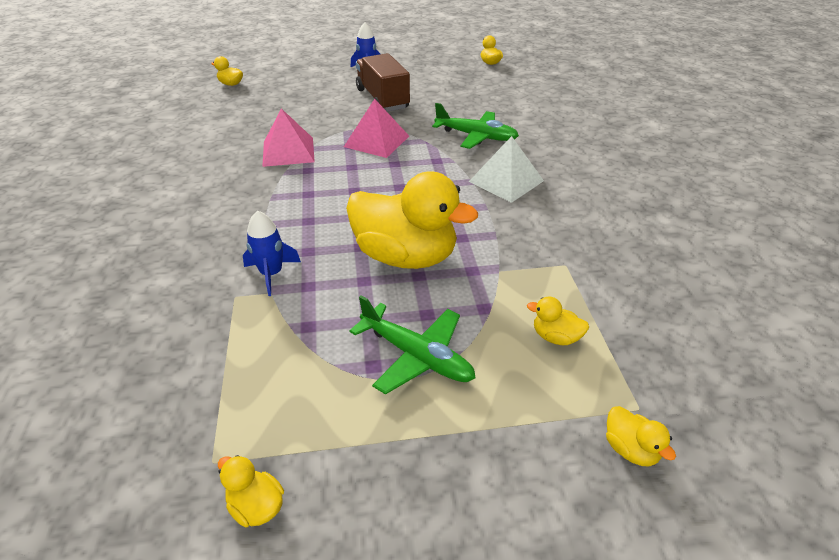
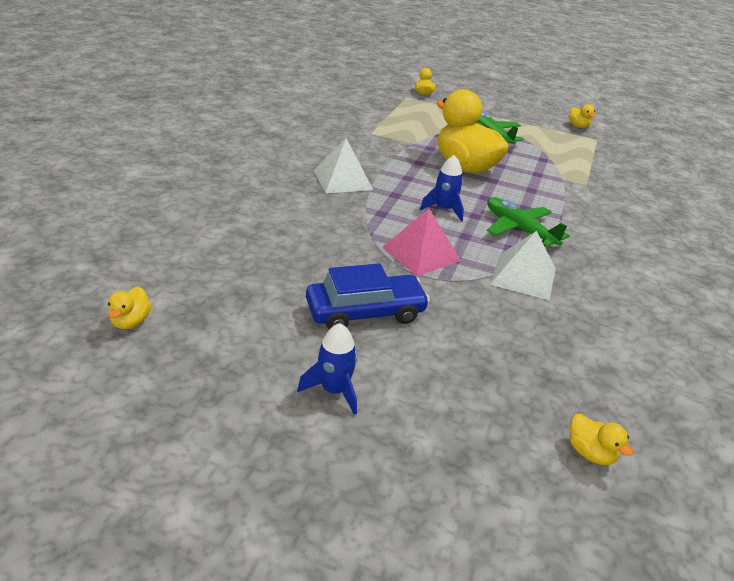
camera: 155 degrees left, 5 degrees down
blue rocket [243,211,301,296] -> blue rocket moved to [420,155,464,221]
pink pyramid [262,108,315,167] -> white pyramid [490,231,556,300]
brown truck [356,53,410,112] -> blue car [306,263,430,329]
green plane [432,103,519,149] -> green plane moved to [487,197,569,247]
yellow duck [527,296,589,345] -> none

